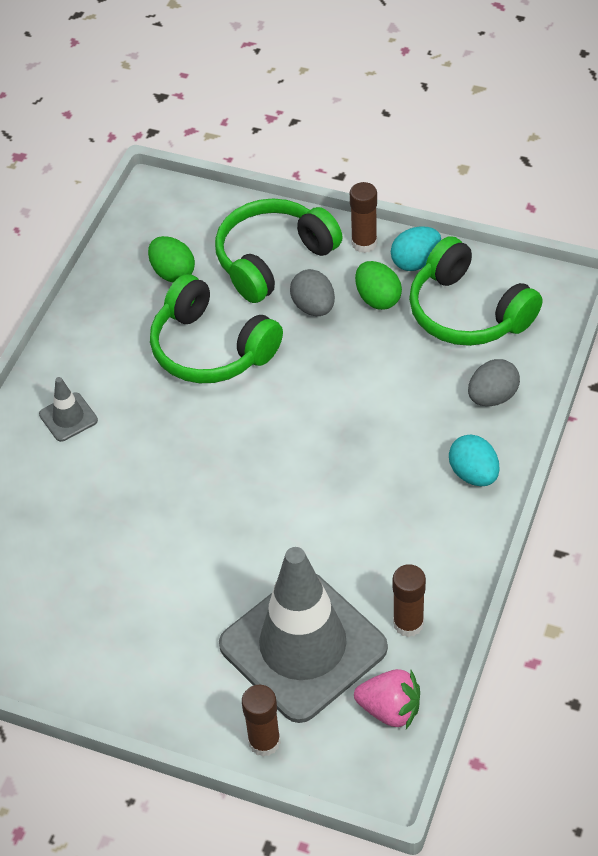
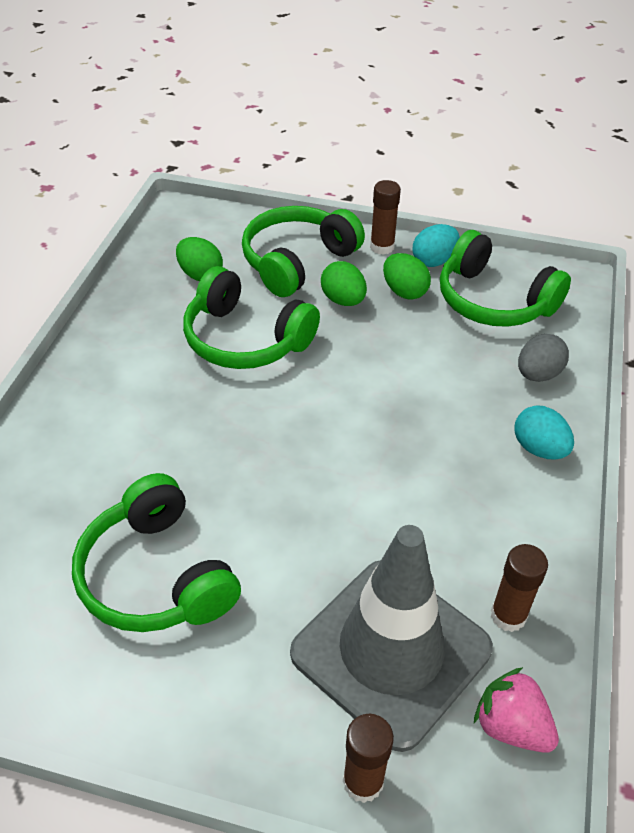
camera: 10 degrees left, 5 degrees down
grey traffic cone [39,377,98,442] -> none
grey egg [290,269,335,316] -> green egg [321,261,367,306]
pink strawberry [354,669,420,729] -> pink strawberry turned 150 degrees counterclockwise [474,667,559,753]
none -> green headphones [72,473,241,632]

